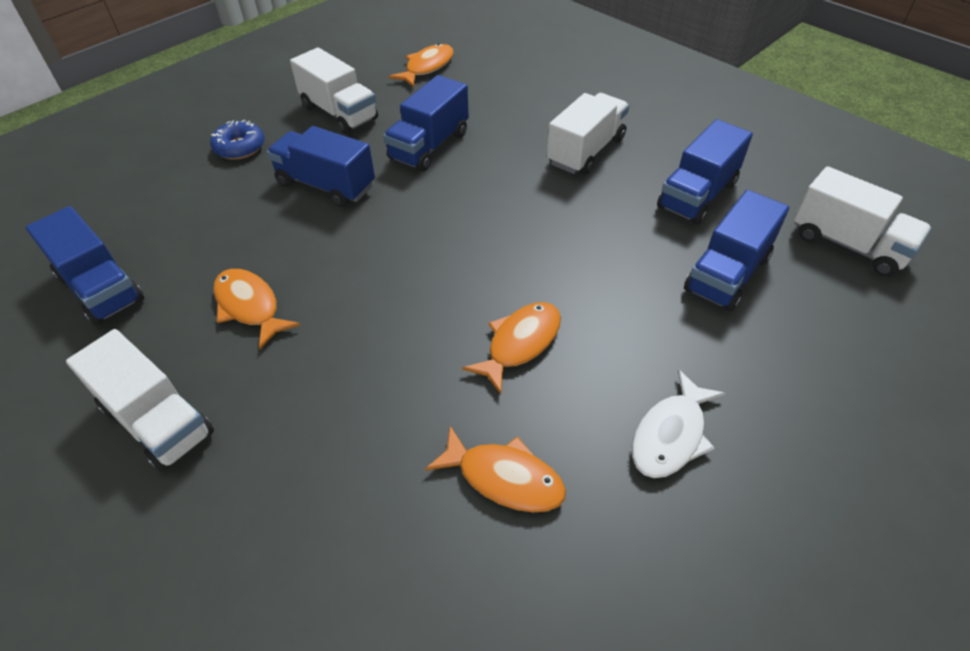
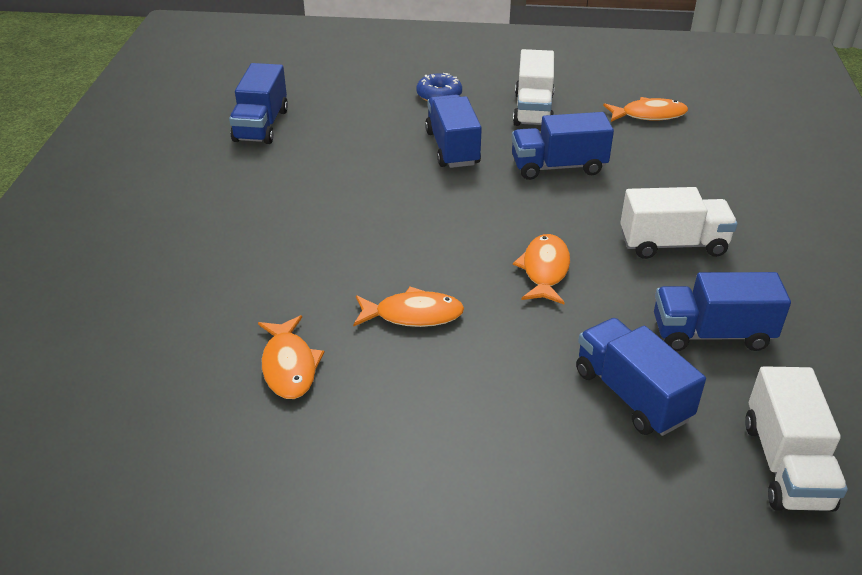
camera: 50 degrees right, 10 degrees down
white truck [66,329,214,472] -> none
orange fish [213,269,301,349] -> orange fish moved to [513,234,570,304]
white fish [632,369,725,478] -> none
blue truck [684,190,789,312] -> blue truck turned 60 degrees clockwise [576,318,706,436]

